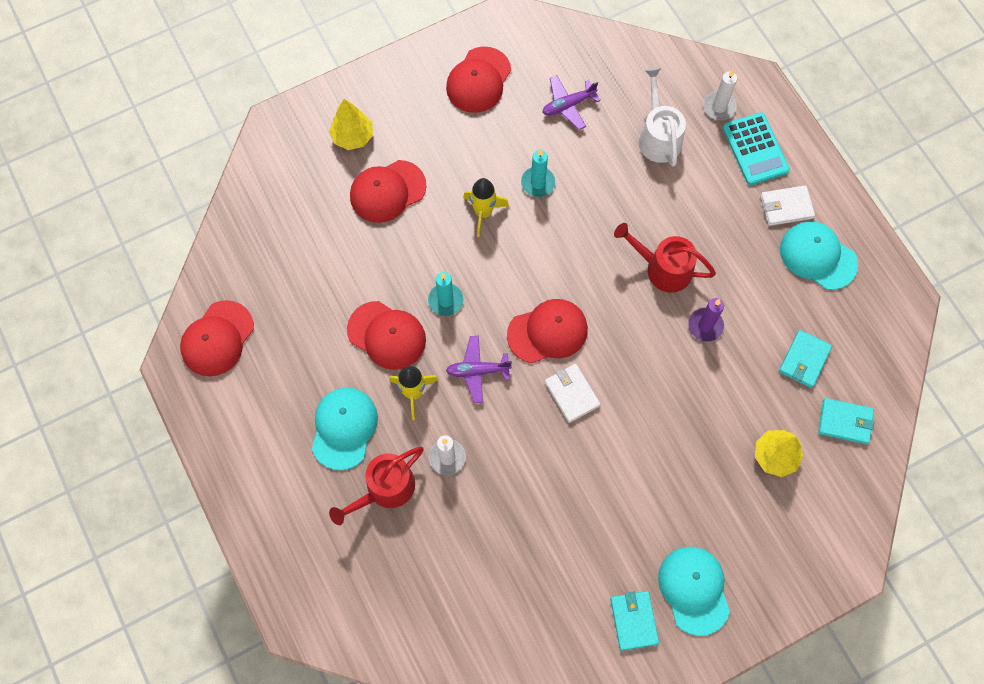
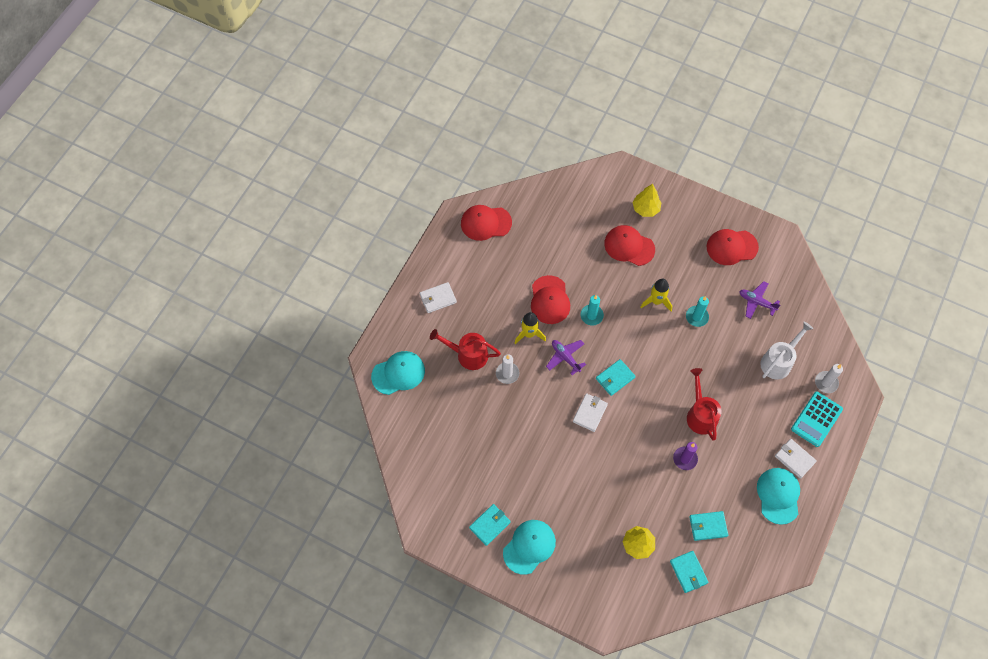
camera: 55 degrees right, 5 degrees down
turquoise cap [312,388,378,470] -> turquoise cap moved to [371,351,425,395]
red cap [507,299,588,363] -> turquoise wallet [596,359,636,396]
none -> white wallet [420,282,457,313]

